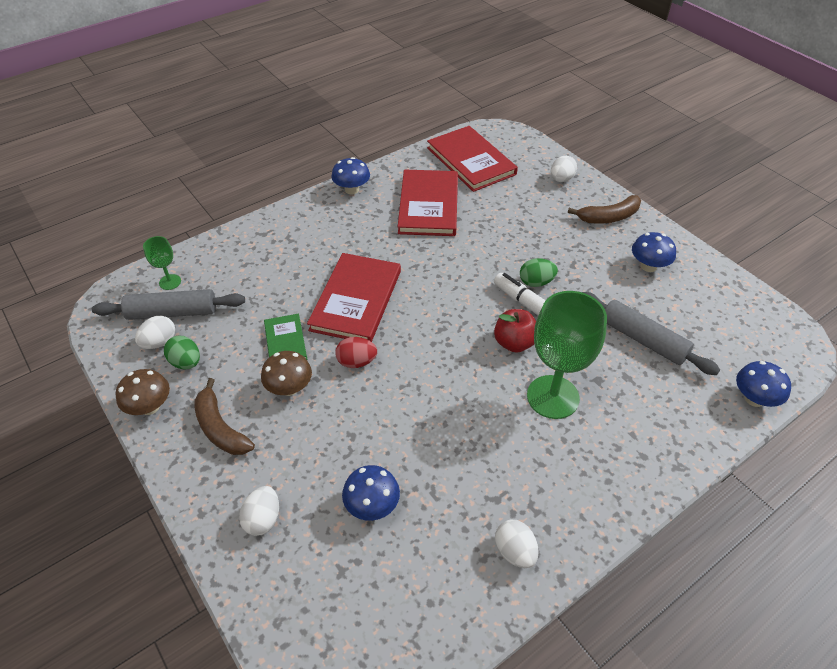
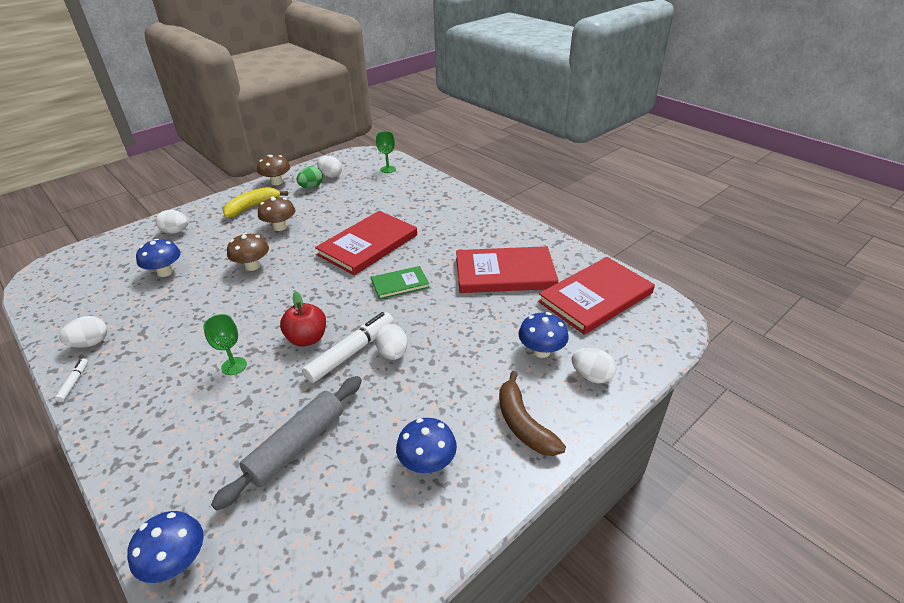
camera: 85 degrees right, 10 degrees down
grey rolling pin [92,289,245,320] -> none
brown banana [194,378,255,455] -> yellow banana [223,187,288,218]
green book [264,314,307,360] -> green book moved to [371,266,430,300]
red book [307,253,401,342] -> red book turned 60 degrees counterclockwise [315,211,417,275]
blue mushroom [331,157,370,195] -> blue mushroom moved to [518,312,569,358]
red egg [335,337,377,368] -> none
green egg [520,258,558,287] -> white egg [375,324,407,360]
green goblet [527,291,607,419] -> green goblet [203,314,247,375], size x0.47
none -> white marker [55,359,88,402]
none -> brown mushroom [227,233,269,271]

